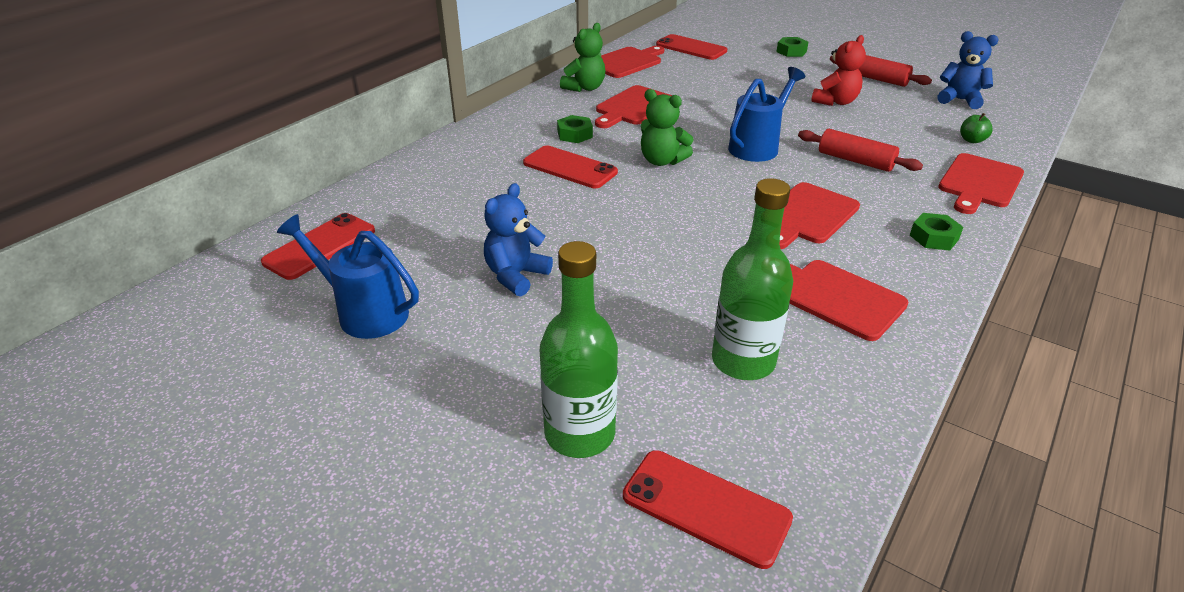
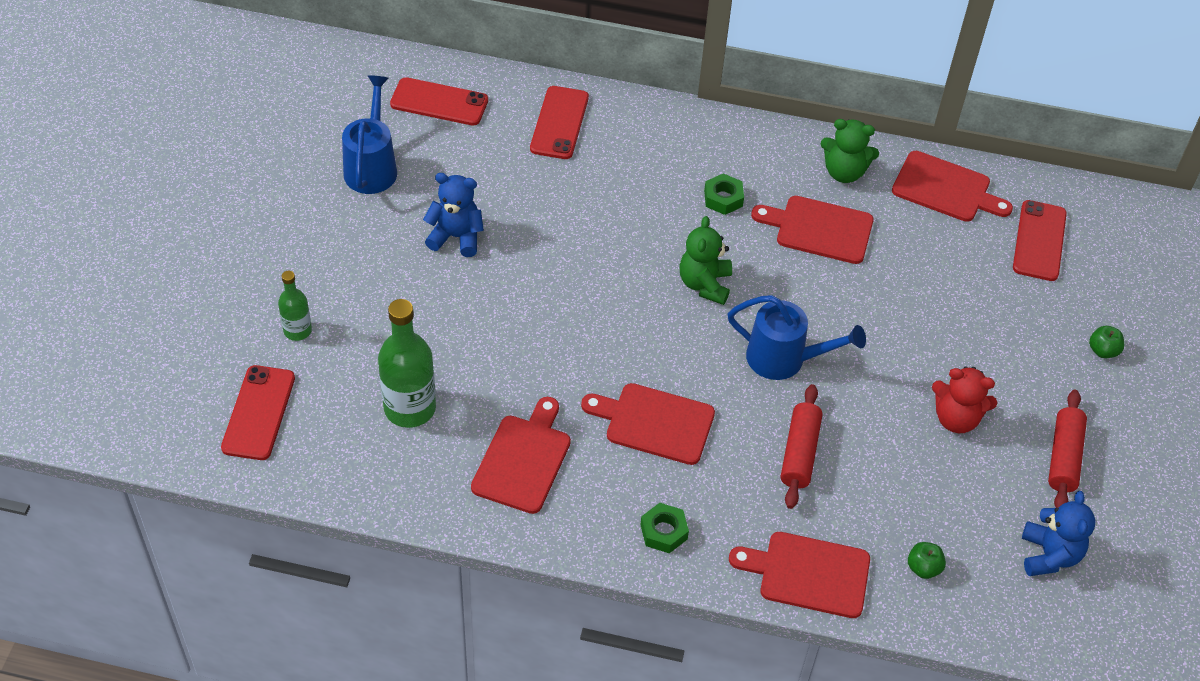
camera: 65 degrees right, 15 degrees up
red phone [523,146,618,188] -> red phone moved to [530,86,589,159]
green bottle [540,241,618,458] -> green bottle [278,271,312,341], size x0.56
green nut [776,37,808,57] -> green apple [1089,326,1124,358]

